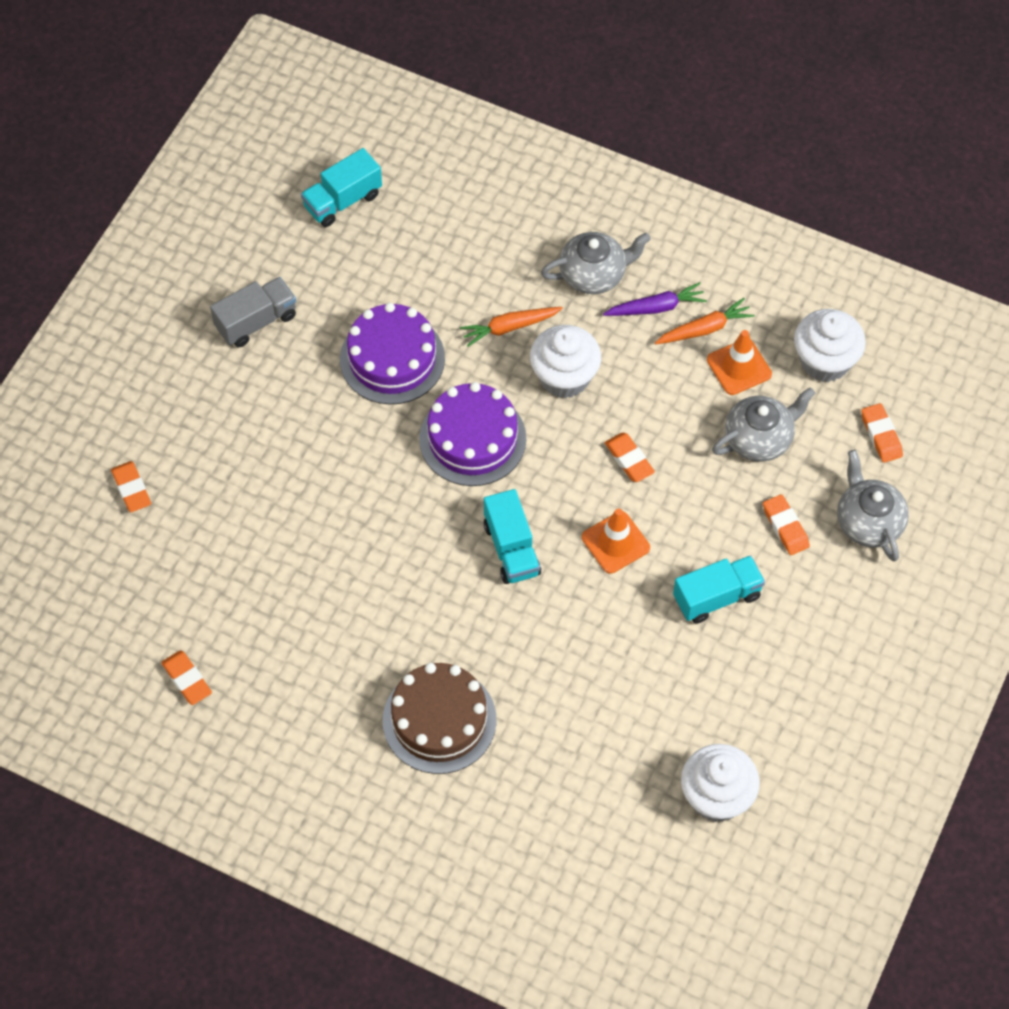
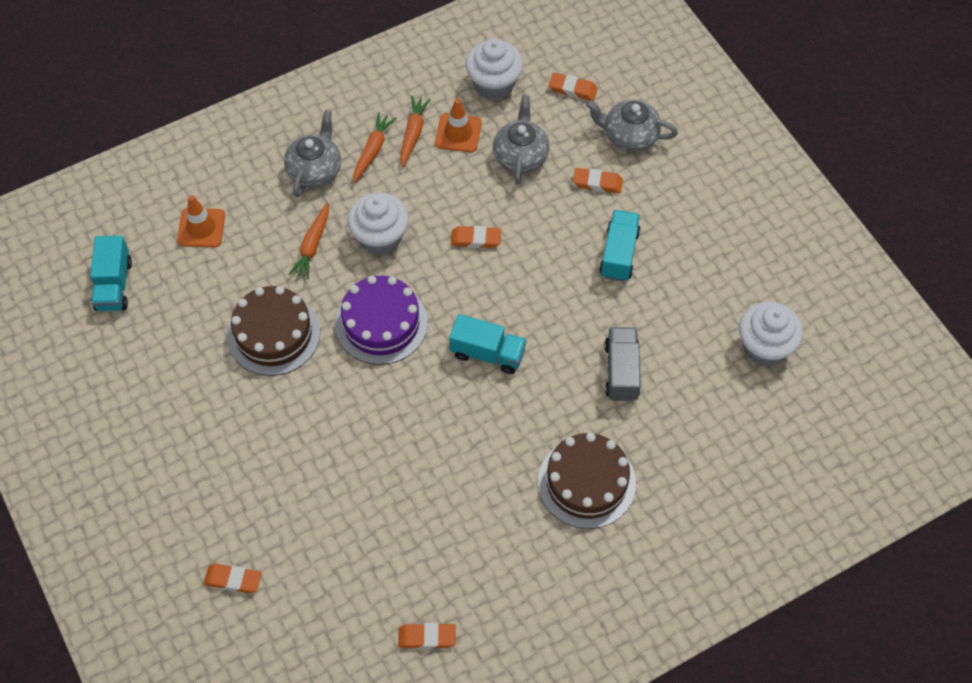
camera: 55 degrees left, 0 degrees up
grey truck [210,277,296,347] -> grey truck moved to [605,327,641,401]
purple cake [340,303,445,405] -> brown cake [227,286,320,376]
orange traffic cone [582,508,650,574] -> orange traffic cone moved to [177,195,225,247]
purple carrot [603,282,707,316] -> orange carrot [353,112,396,183]

